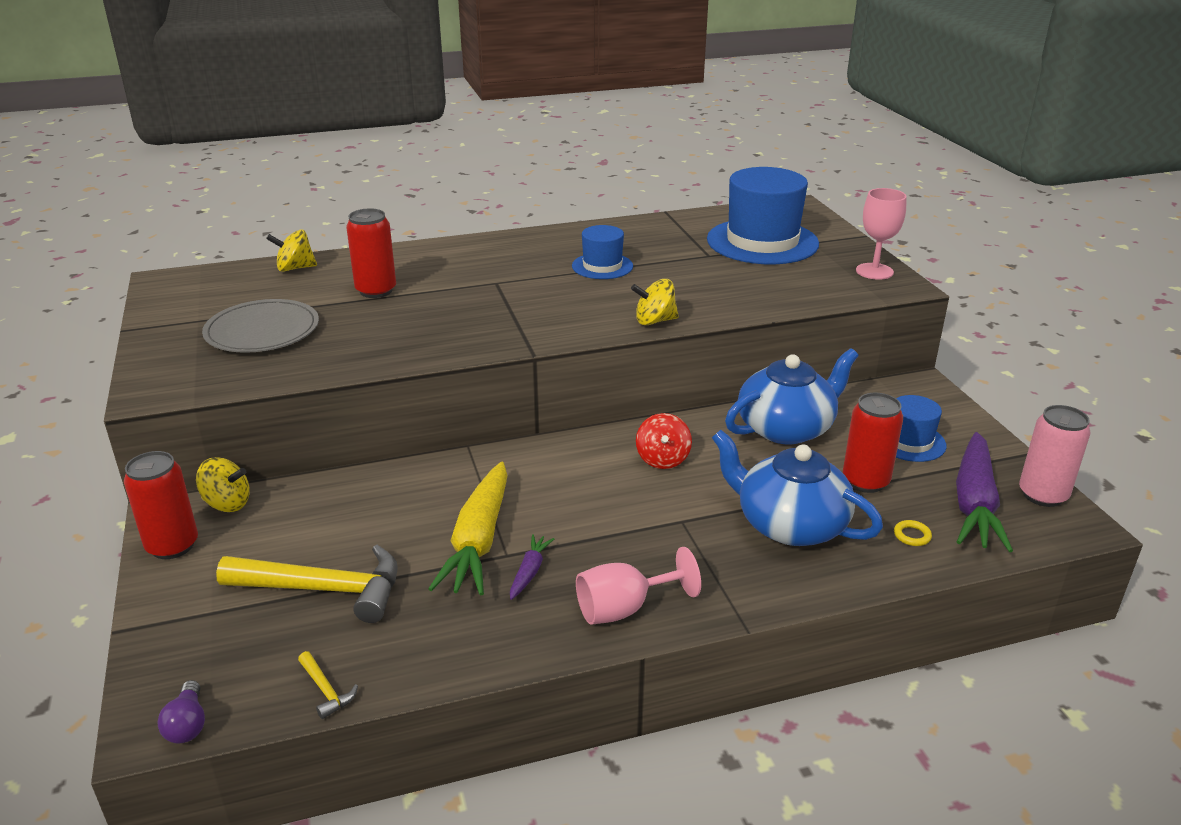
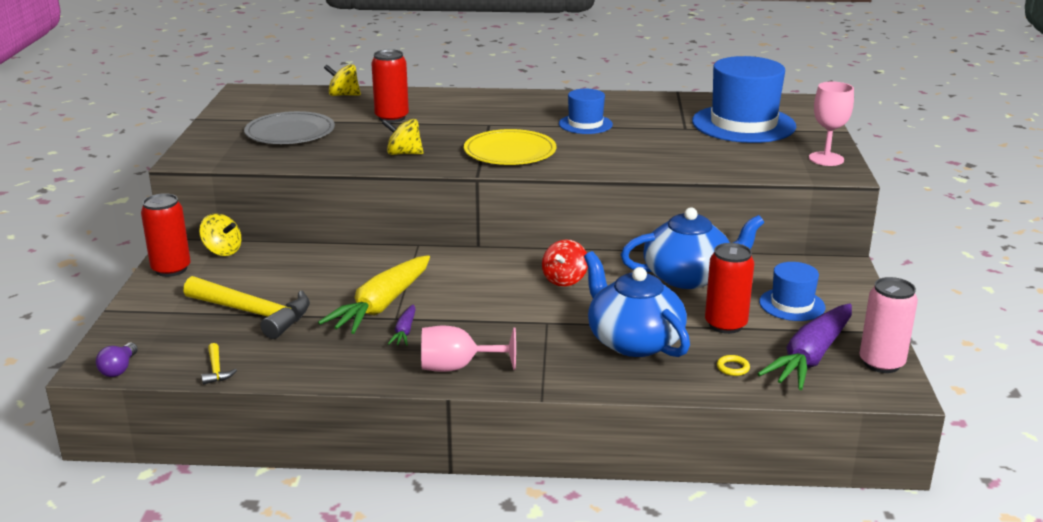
camera: 20 degrees right, 5 degrees down
purple carrot [510,534,554,600] -> purple carrot turned 150 degrees clockwise [388,304,416,346]
yellow spinning top [631,279,679,325] -> yellow spinning top moved to [382,119,424,155]
none -> yellow plate [464,129,557,165]

